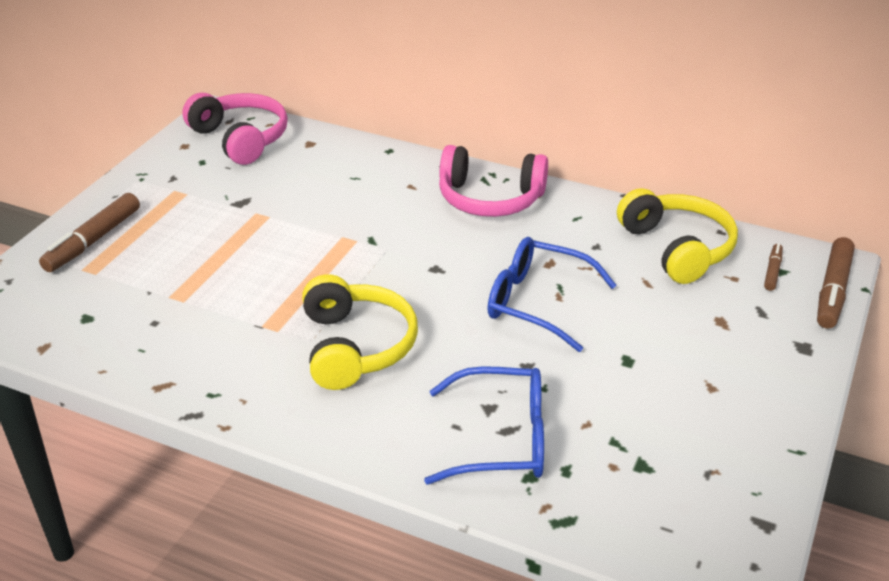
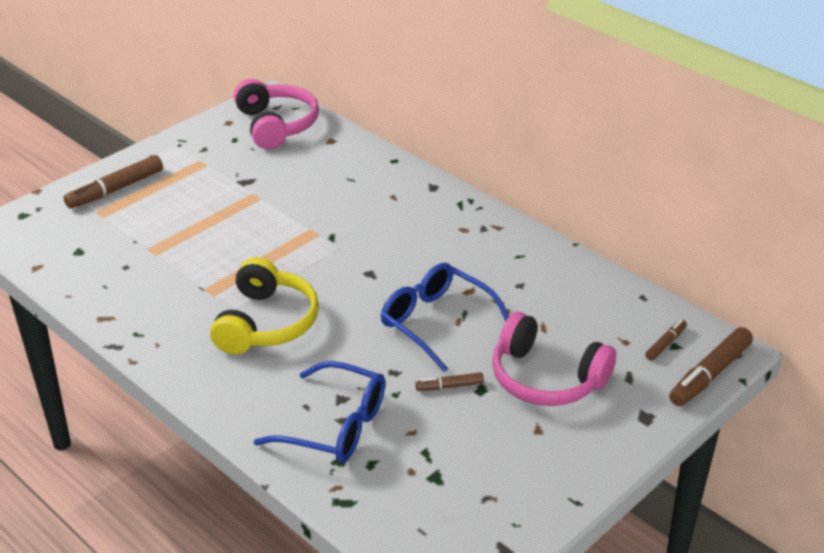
camera: 20 degrees right, 0 degrees up
pink headphones [439,145,548,217] -> pink headphones moved to [492,312,616,406]
yellow headphones [617,188,738,284] -> none
none -> brown marker [415,372,484,391]

